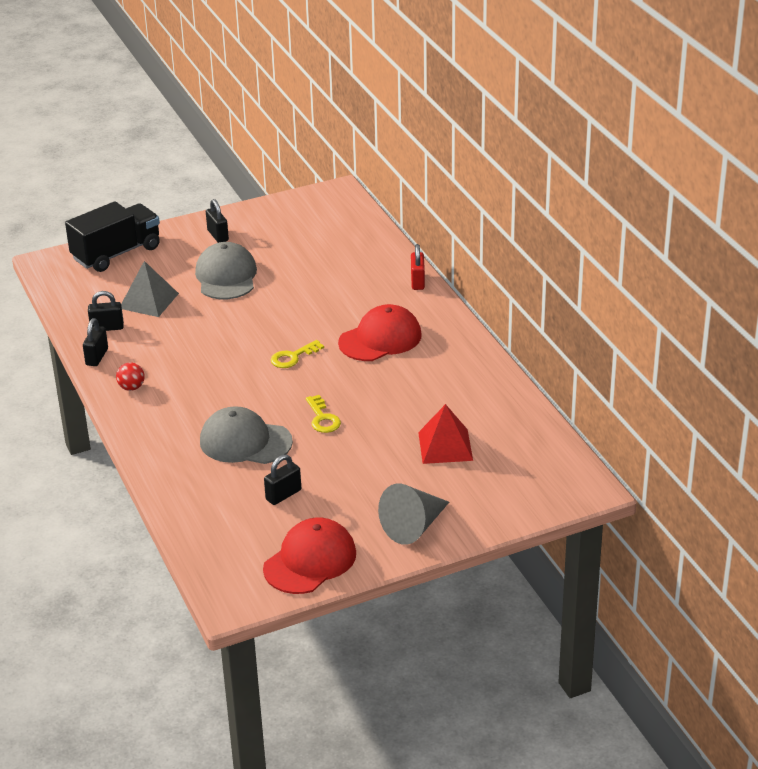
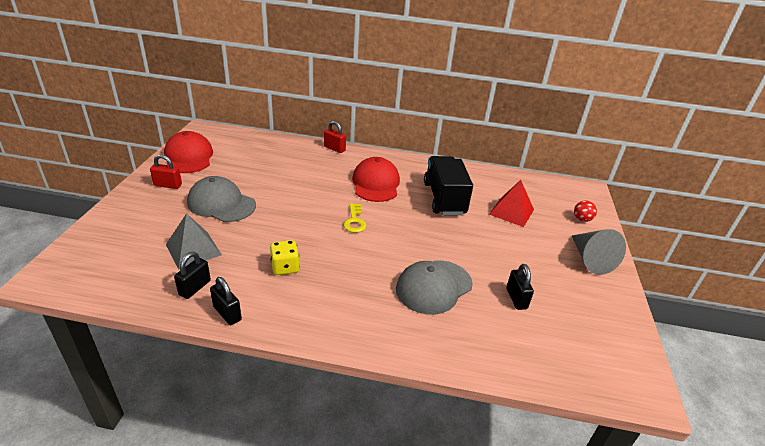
camera: 60 degrees left, 0 degrees up
black truck [65,201,160,272] -> black truck moved to [424,156,473,215]
red ball [116,362,145,391] -> red ball moved to [574,200,597,222]
black padlock [206,199,229,243] -> red padlock [150,154,182,189]
red cap [263,518,356,594] -> red cap moved to [164,131,213,173]
yellow key [306,395,341,433] -> none
none -> yellow dice [270,240,300,275]

